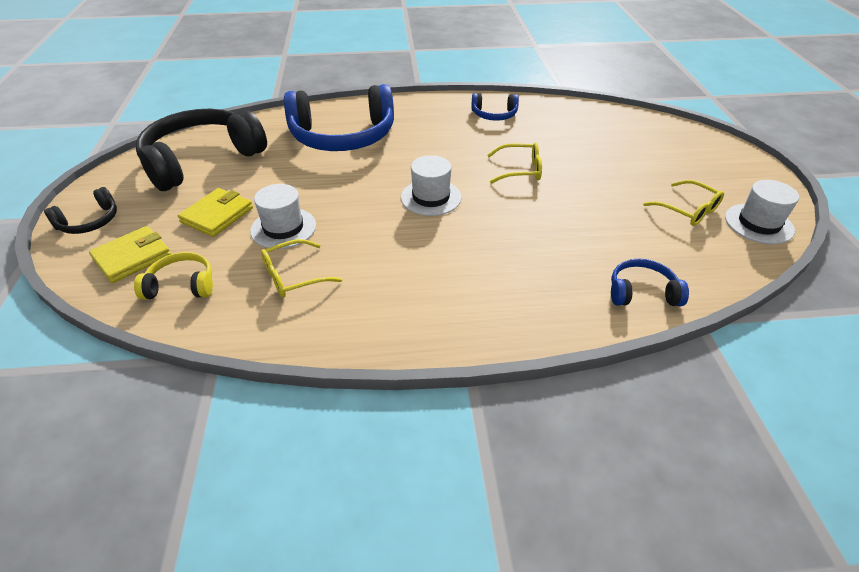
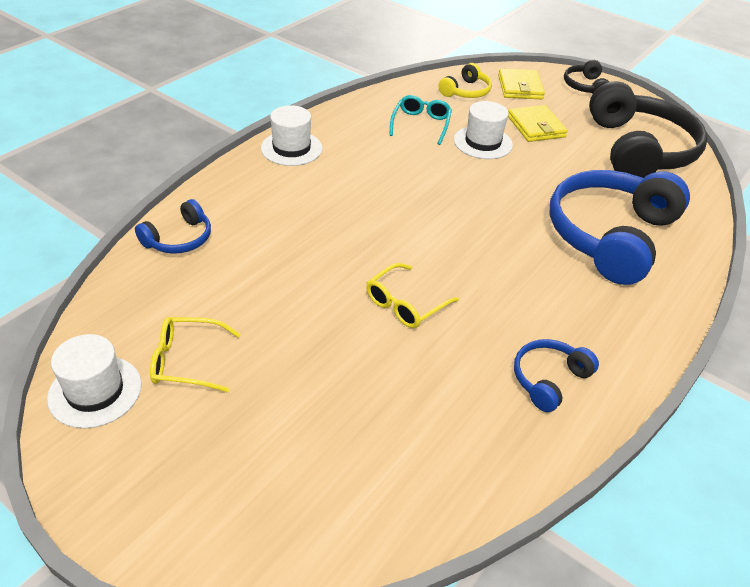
camera: 130 degrees right, 0 degrees up
yellow glasses [261,239,342,298] -> turquoise glasses [389,95,452,145]
white hat [401,155,461,216] -> white hat moved to [261,105,323,166]

